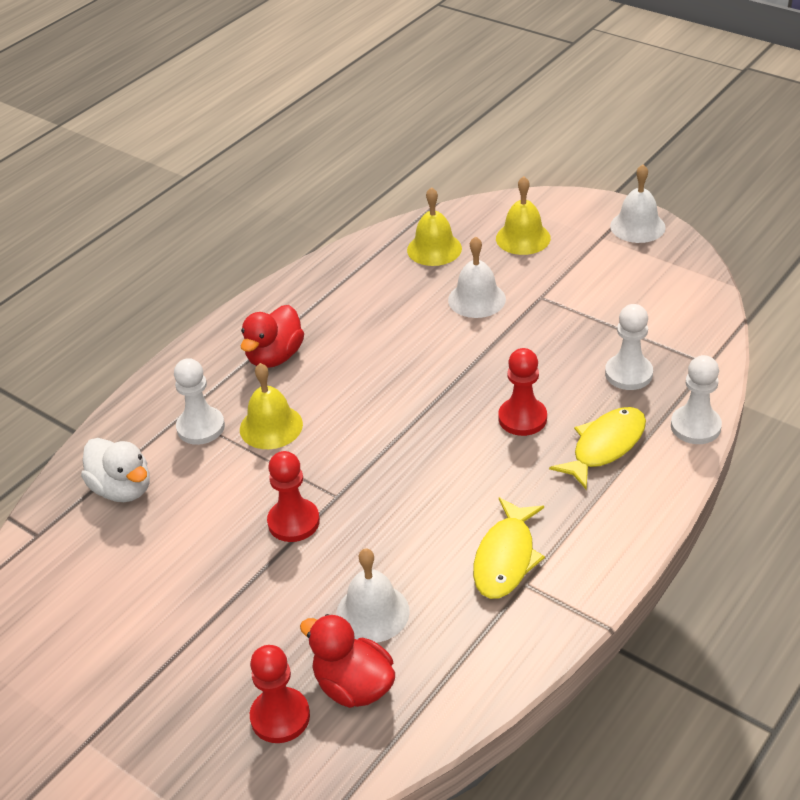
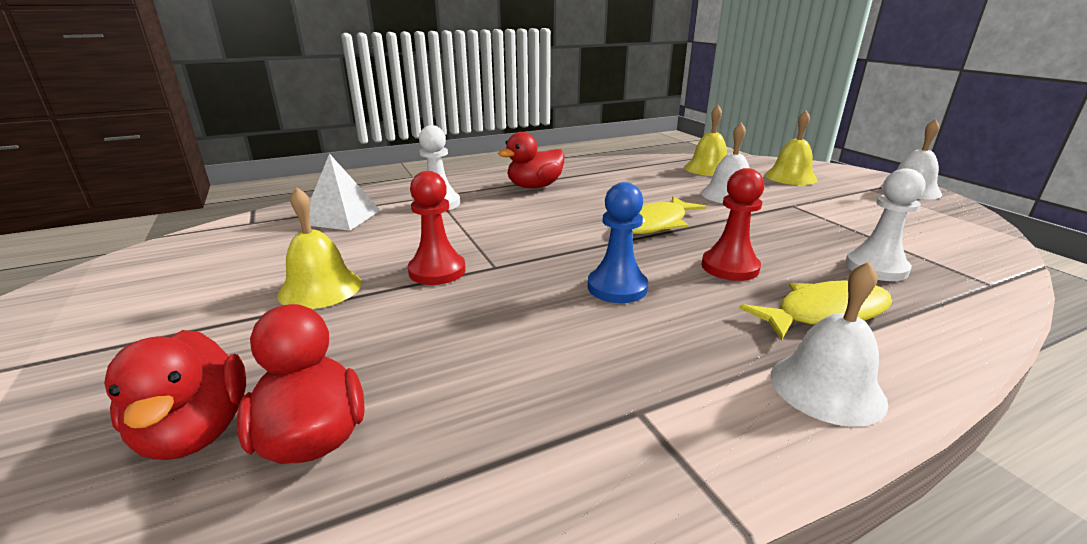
camera: 25 degrees right, 15 degrees down
white duck [81,438,150,502] -> white pyramid [300,153,380,231]
yellow bell [240,363,303,449] -> yellow bell moved to [277,187,362,309]
red pawn [250,645,310,743] -> red duck [104,330,246,460]
white bell [336,548,410,643] -> white bell moved to [771,261,888,427]
yellow fish [473,497,545,599] -> yellow fish moved to [632,196,706,234]
white pawn [671,355,722,444] -> none
none -> blue pawn [588,182,648,303]

